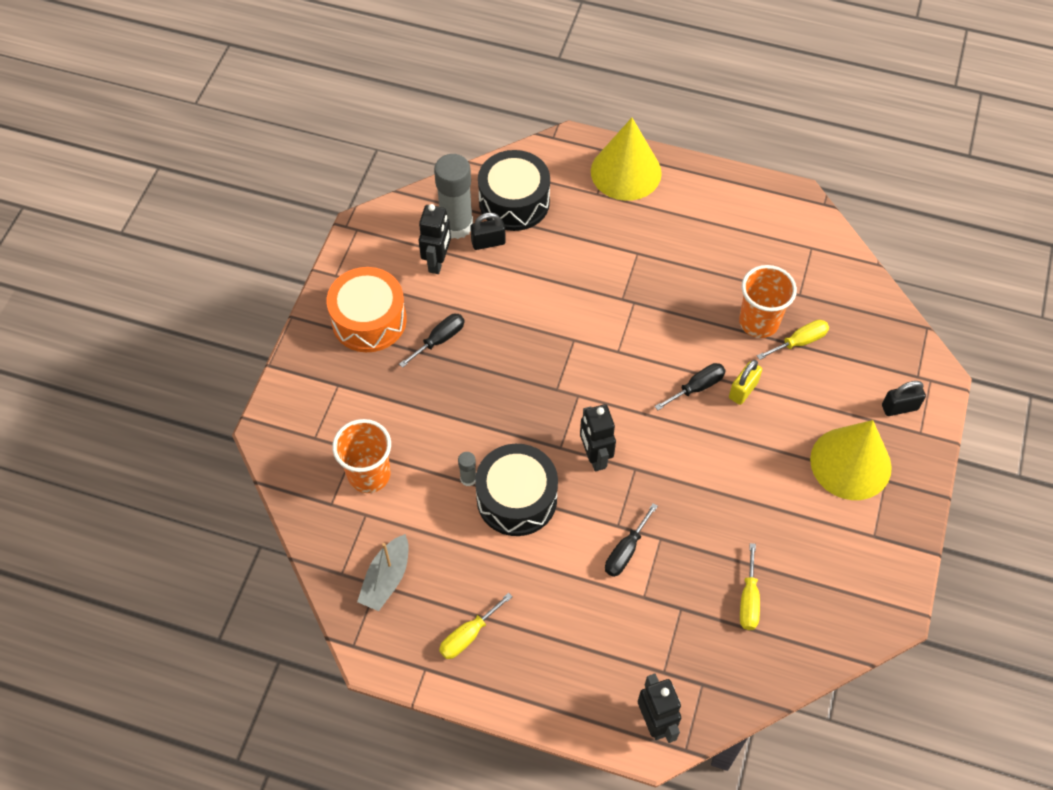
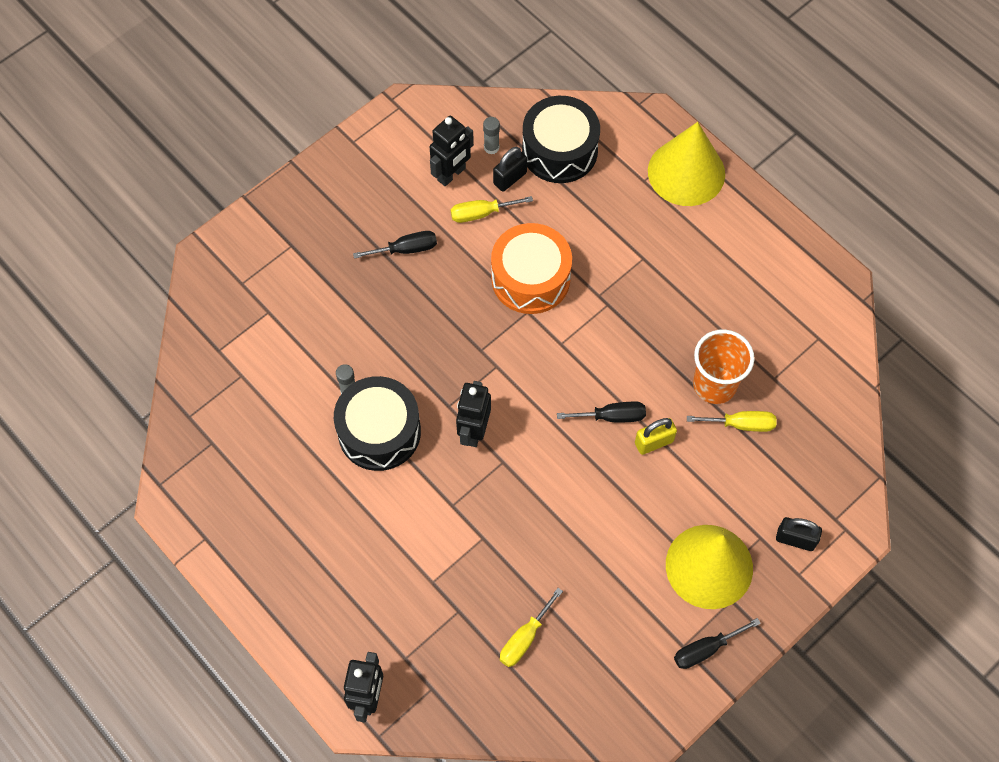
camera: 30 degrees right, 5 degrees up
orange drum [327,267,407,352] -> orange drum moved to [491,223,572,314]
orange cup [332,419,391,493] -> none
grey boat [357,534,409,611] -> none
grey glue stick [434,154,473,239] -> grey glue stick [483,117,500,155], size x0.45
yellow screwdriver [439,592,513,659] -> yellow screwdriver moved to [451,196,533,223]
black padlock [470,212,506,250] -> black padlock turned 60 degrees counterclockwise [493,147,527,192]
black screwdriver [605,503,658,577] -> black screwdriver moved to [674,618,761,669]

